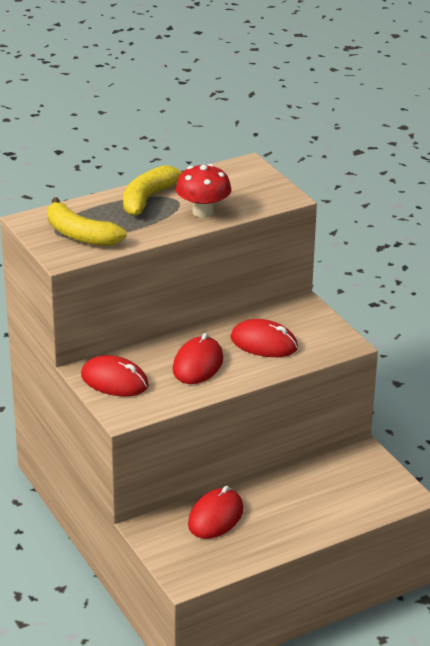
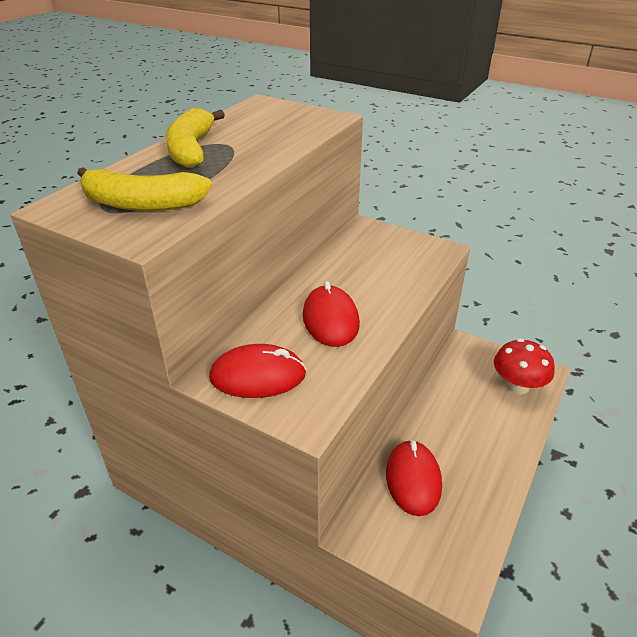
camera: 30 degrees left, 5 degrees up
red mushroom [176,164,231,218] -> red mushroom moved to [494,339,555,394]
red mouse [230,319,298,357] -> none

